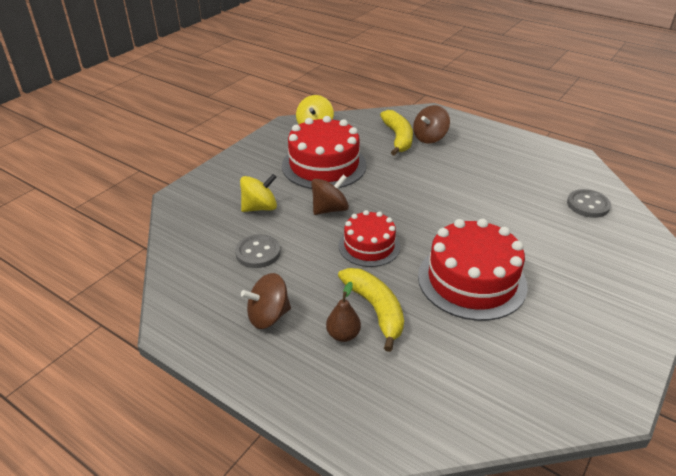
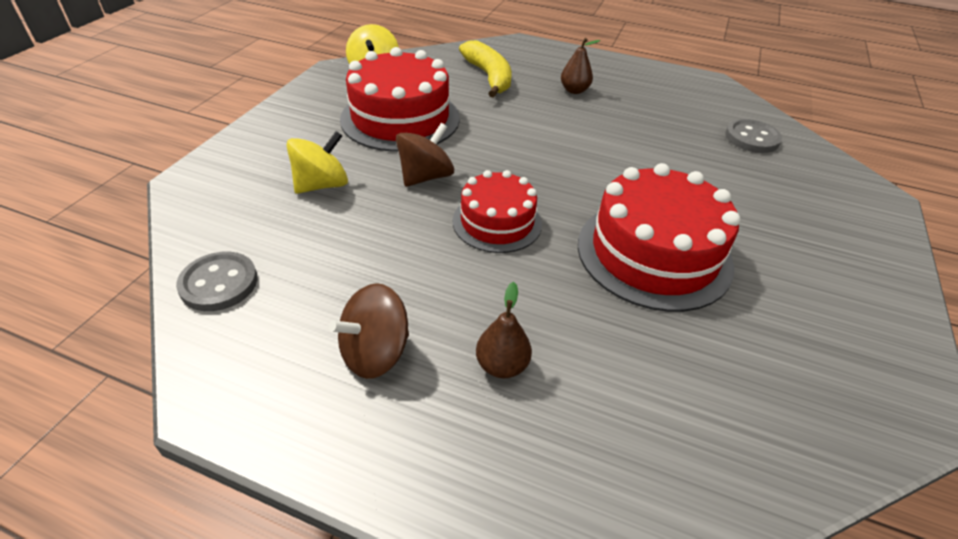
camera: 15 degrees left, 5 degrees up
grey button [235,234,280,268] -> grey button moved to [176,252,257,311]
yellow banana [338,268,404,352] -> none
brown spinning top [413,105,450,144] -> none
none -> brown pear [561,38,600,94]

